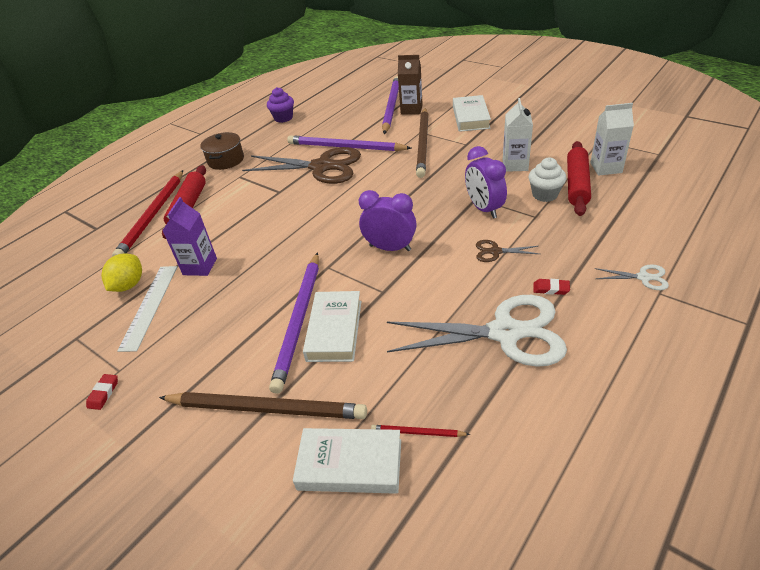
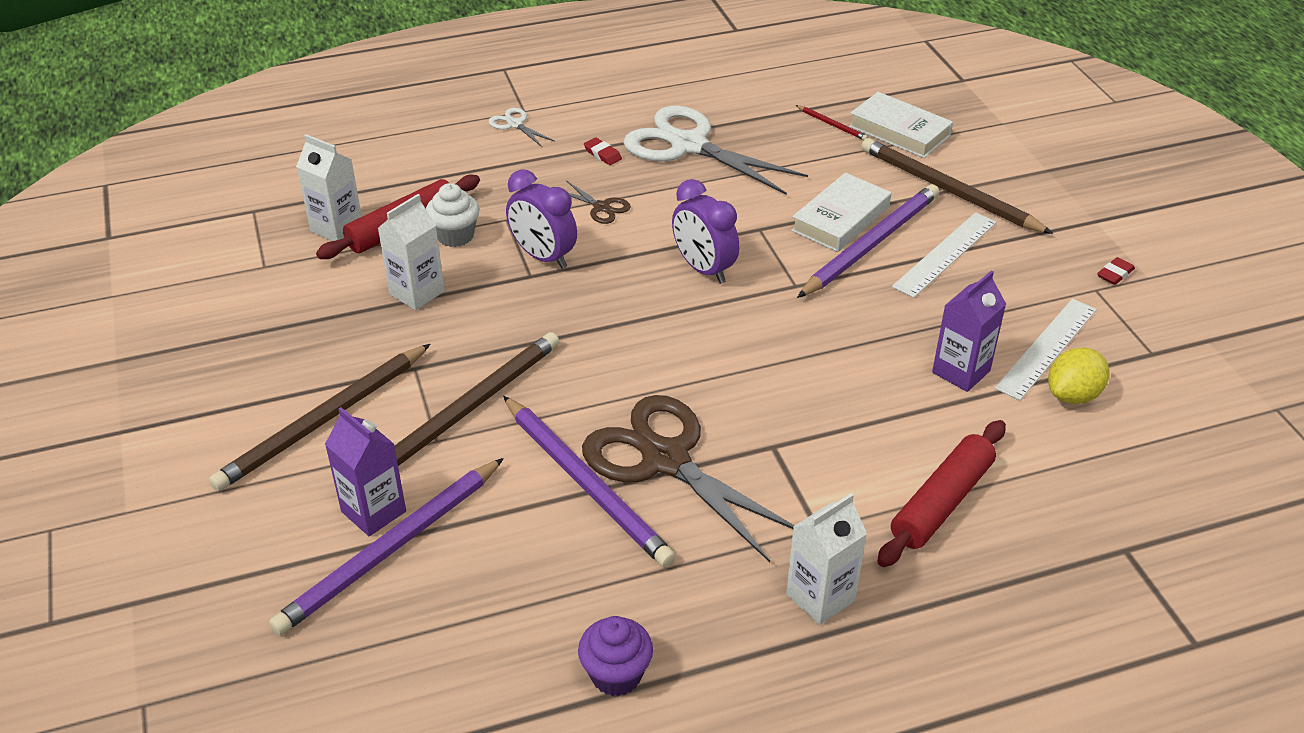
camera: 150 degrees left, 0 degrees up
red pencil [112,170,183,257] -> none
brown pot [200,132,244,170] -> white carton [786,493,867,625]
brown carton [398,55,423,115] -> purple carton [325,407,406,536]
white book [453,95,491,132] -> brown pencil [209,344,430,491]
purple clock [465,146,507,218] -> purple clock turned 120 degrees clockwise [506,169,577,269]
none -> white ruler [892,212,997,298]

